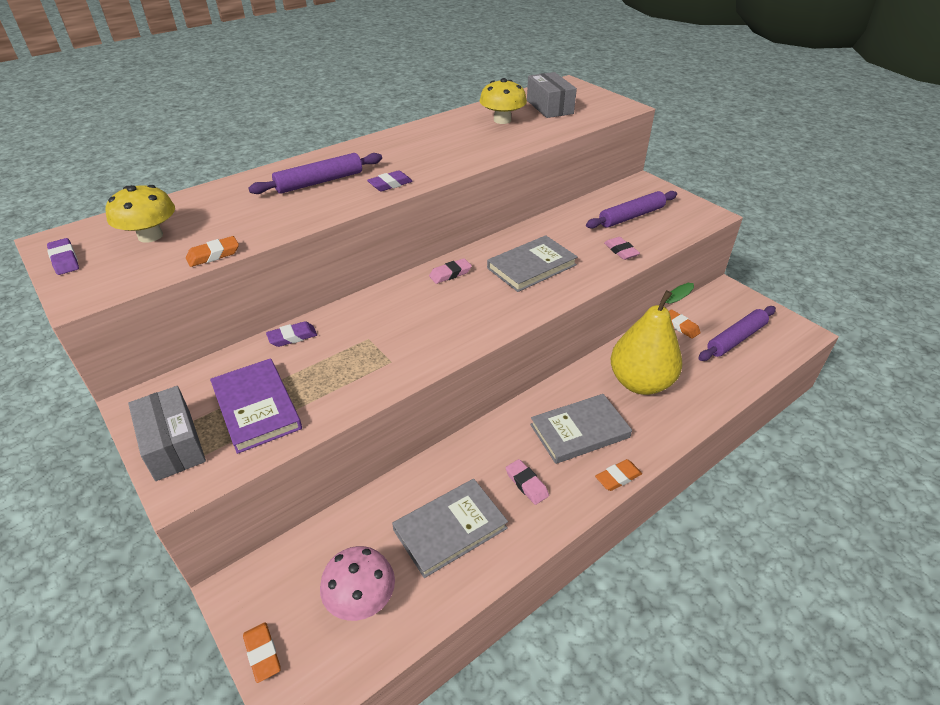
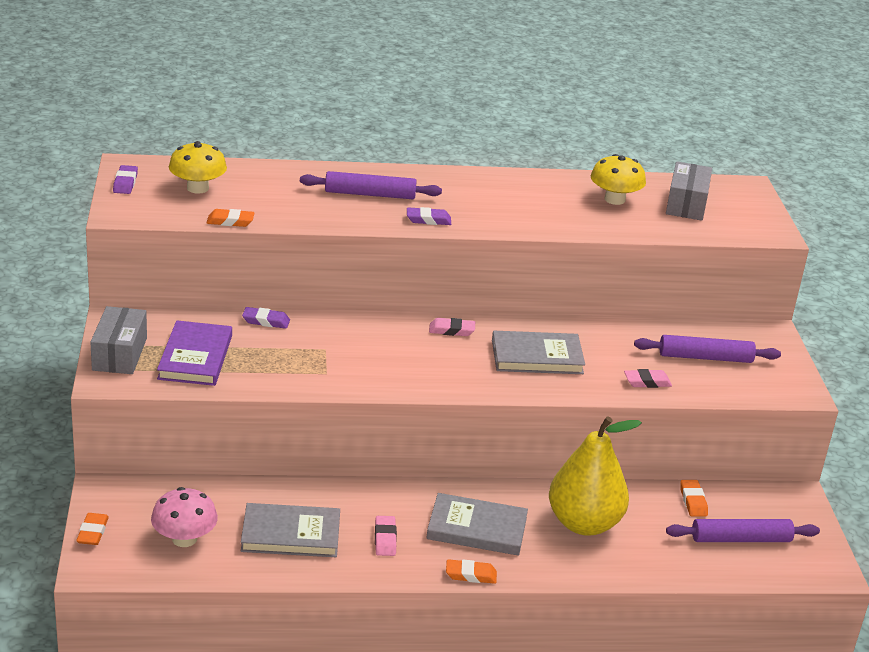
camera: 30 degrees right, 10 degrees down
pink eraser [604,237,640,260] -> pink eraser turned 75 degrees clockwise [624,369,672,388]

